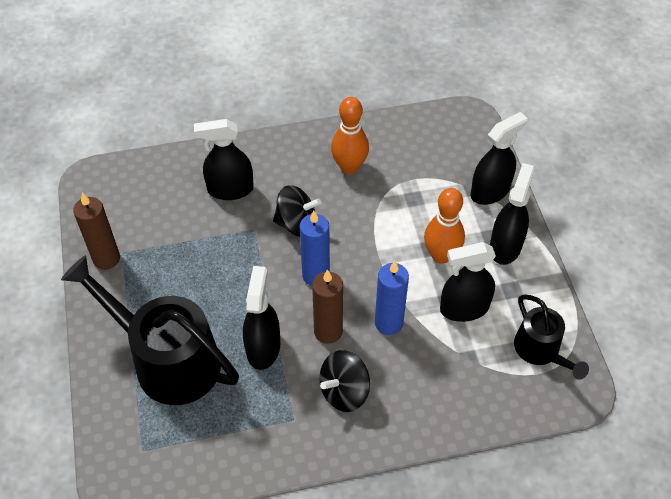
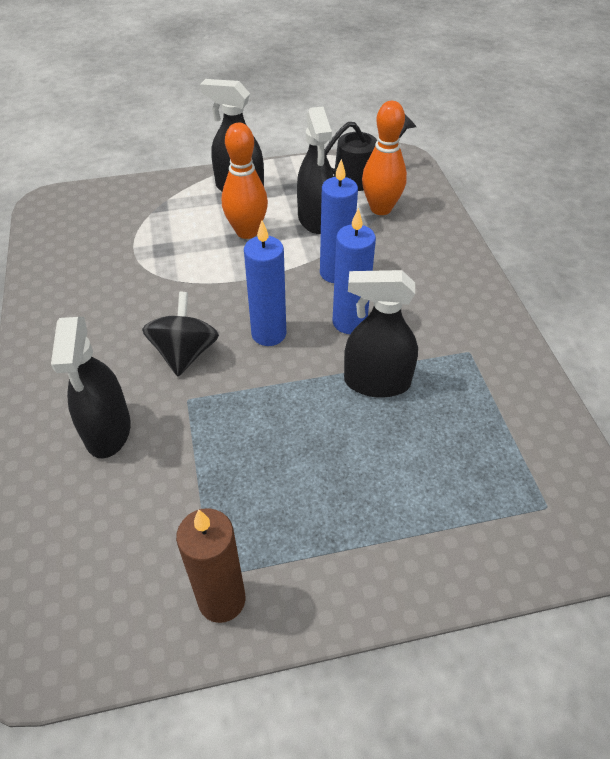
camera: 90 degrees left, 5 degrees down
black watering can [61,255,239,405] -> none
brown candle [312,269,343,344] -> blue candle [333,208,376,334]
black spinning top [319,350,370,412] -> none
orange bowling pin [331,97,369,174] -> orange bowling pin moved to [362,101,407,215]
black spray bottle [471,112,528,205] -> none

